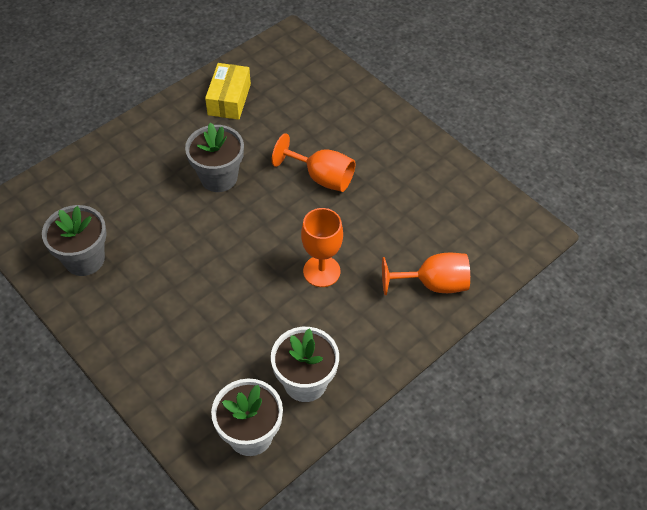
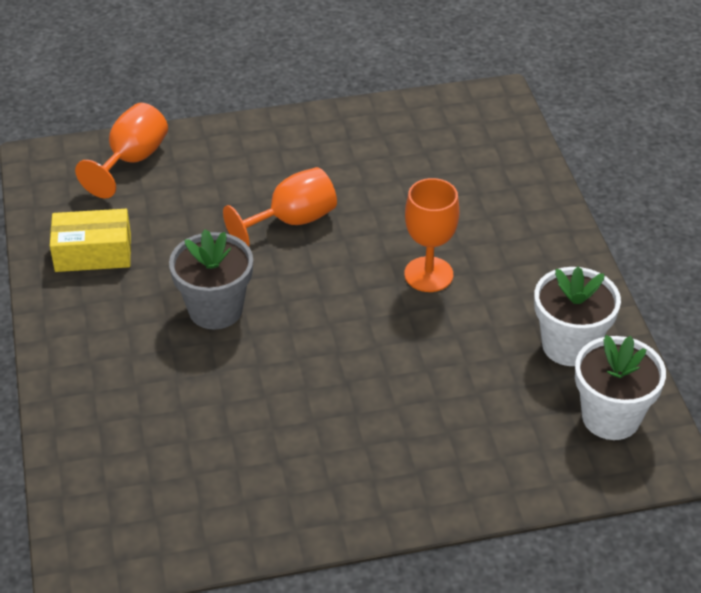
camera: 60 degrees left, 10 degrees down
grey flower pot [42,205,107,276] -> none
yellow box [205,63,251,120] -> yellow box turned 45 degrees counterclockwise [50,209,131,272]
orange goblet [382,253,470,295] -> orange goblet moved to [75,103,168,199]

